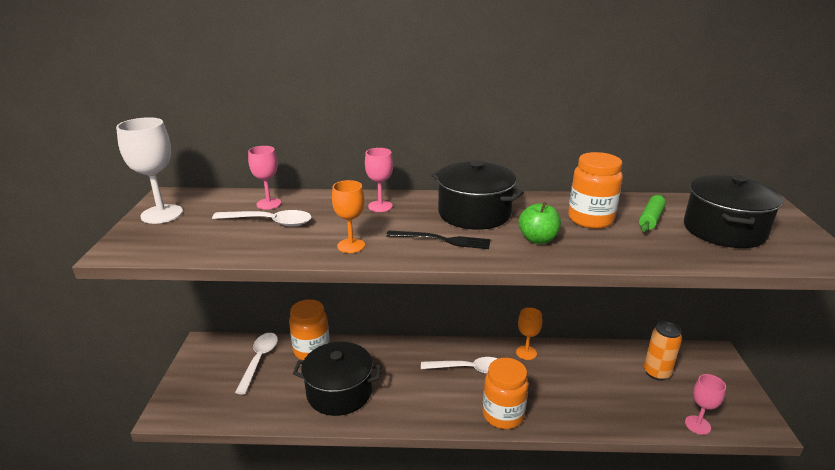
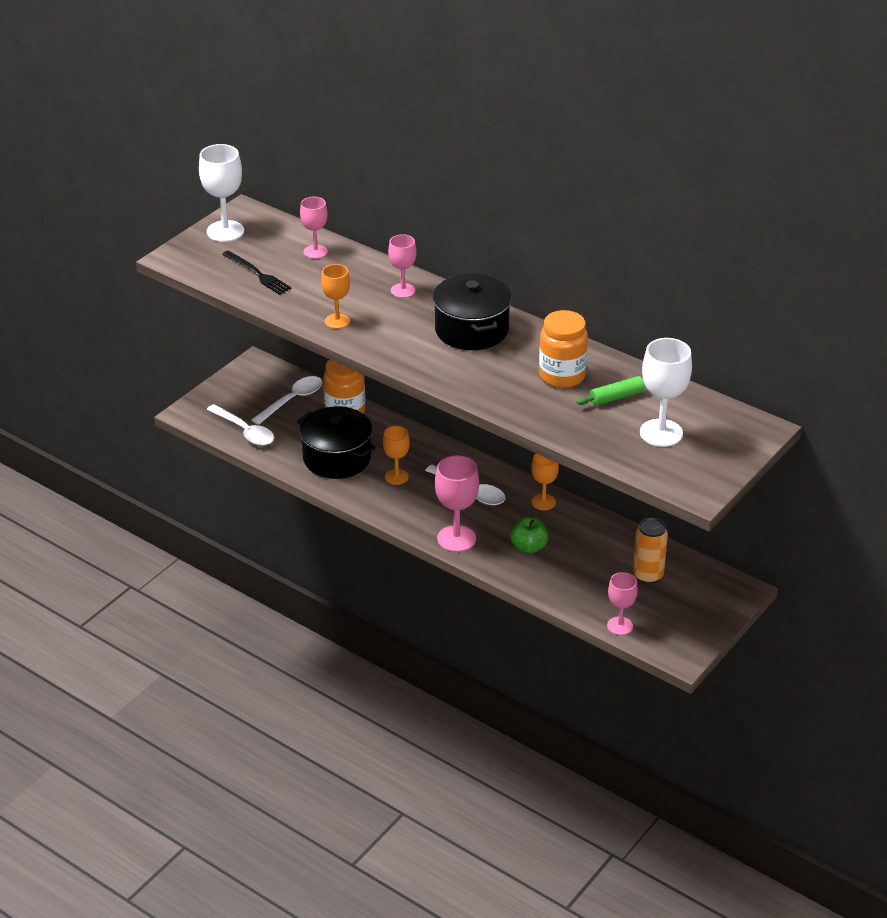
camera: 35 degrees right, 10 degrees up
white spoon [212,210,312,226] -> white spoon moved to [207,404,274,446]
black fork [386,230,491,249] -> black fork moved to [222,250,292,295]
orange jar [483,358,529,429] -> pink goblet [435,455,479,552]
green apple [518,202,561,244] -> green apple moved to [510,517,548,554]
black pot [684,175,783,248] -> white goblet [640,338,692,447]
none -> orange goblet [383,426,410,485]

